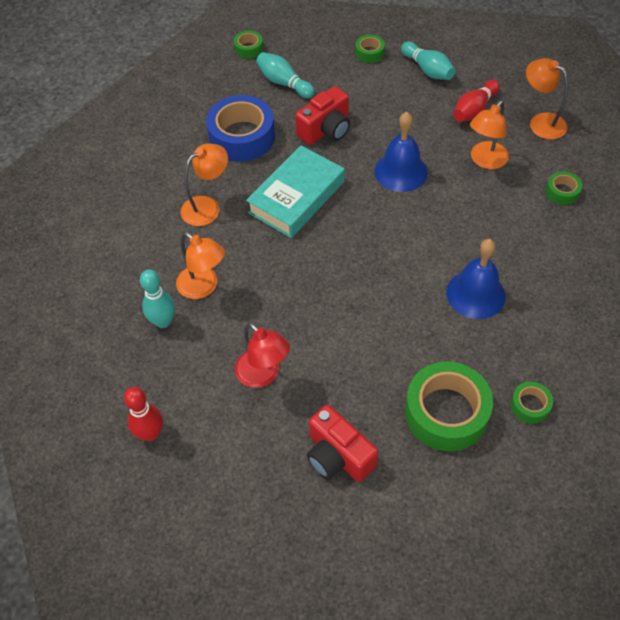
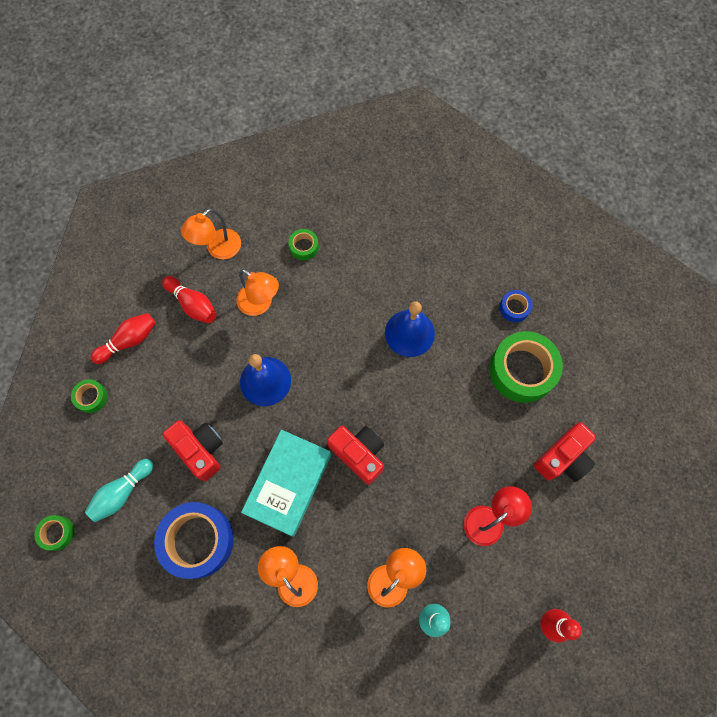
camera: 90 degrees left, 15 degrees up
turquoise book [246,146,345,238] -> turquoise book turned 75 degrees clockwise [241,430,331,537]
turquoise bowling pin [401,41,455,80] -> red bowling pin [91,313,156,364]
green tape [511,382,553,424] -> blue tape [500,290,532,322]
none -> red camera [327,426,384,485]

